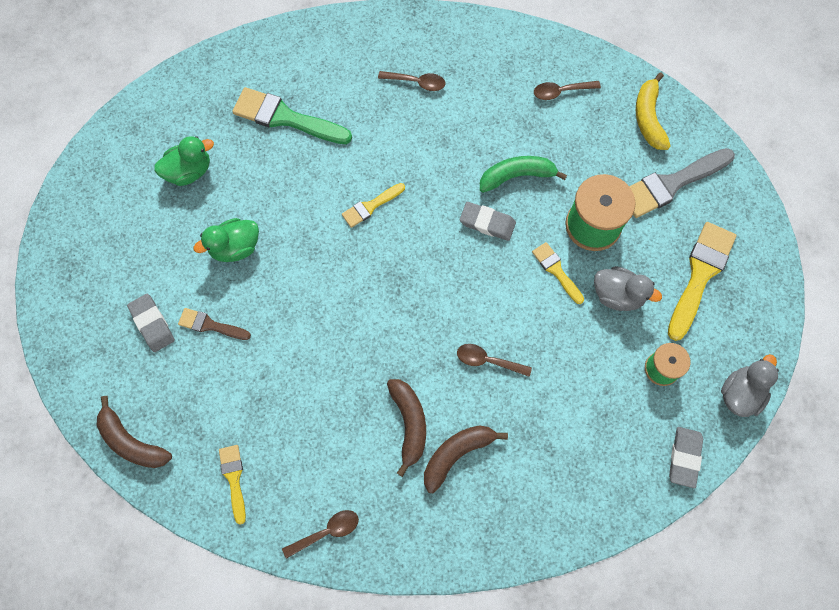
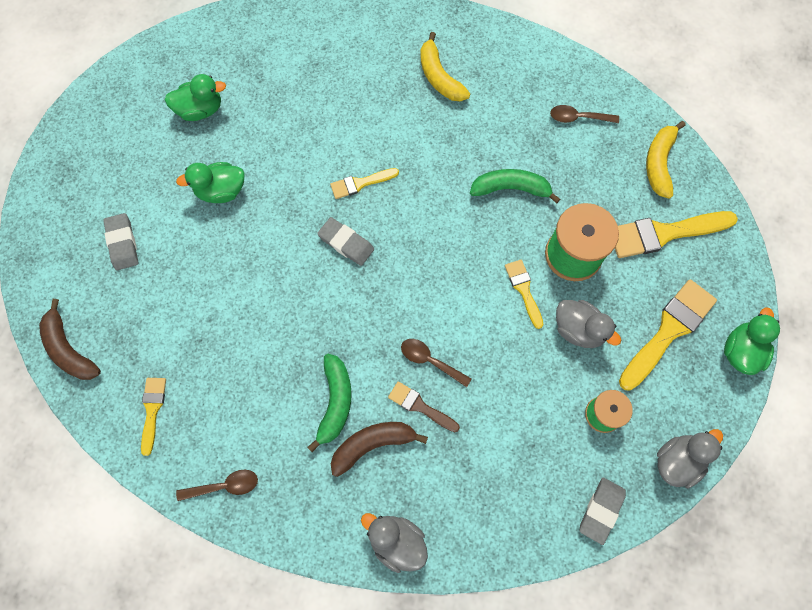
camera: 15 degrees right, 0 degrees up
brown brush [178,308,251,340] -> brown brush moved to [388,381,460,432]
green brush [232,87,352,144] -> none
brown spoon [378,71,445,91] -> yellow banana [420,32,470,101]
brown banana [387,379,426,477] -> green banana [307,354,351,452]
grey eraser [460,202,516,241] -> grey eraser moved to [317,217,374,266]
grey brush [629,148,735,218] -> yellow brush [615,211,738,258]
none -> grey duck [361,513,428,573]
none -> green duck [724,307,780,375]

